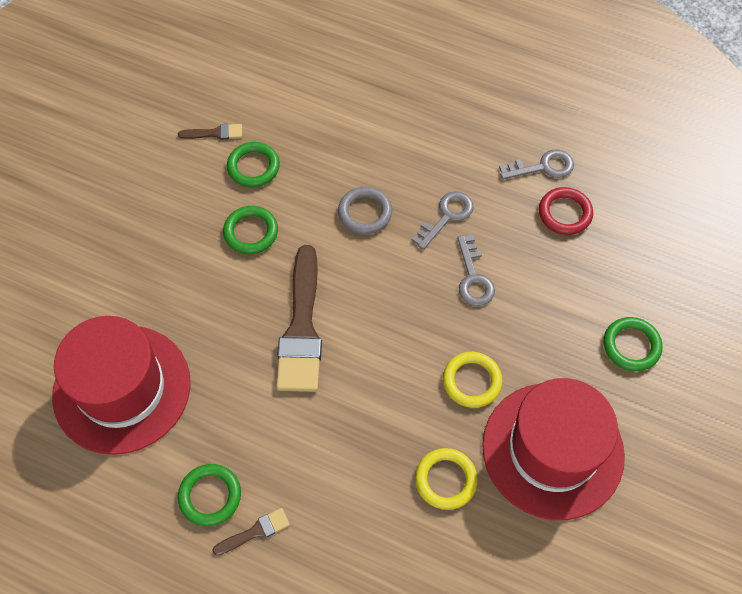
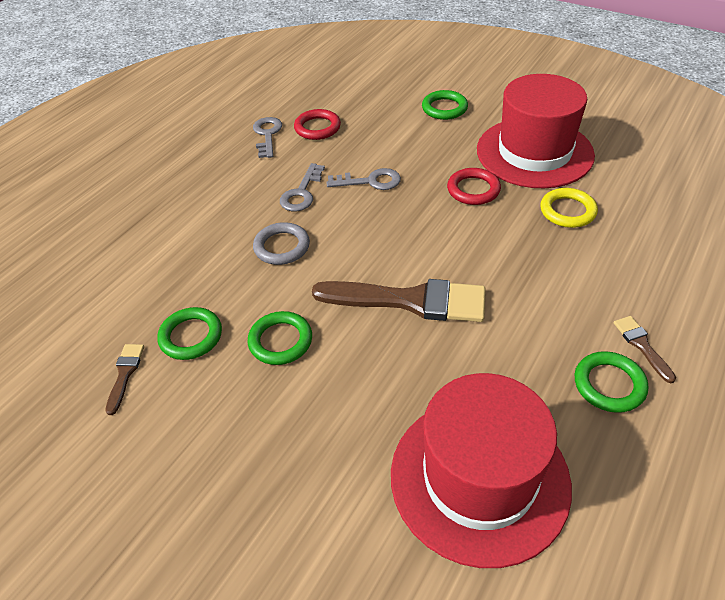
camera: 80 degrees left, 15 degrees down
grey key [411,191,474,250] -> grey key turned 120 degrees counterclockwise [280,163,325,211]
yellow ring [443,352,503,408] -> red ring [447,168,501,205]

